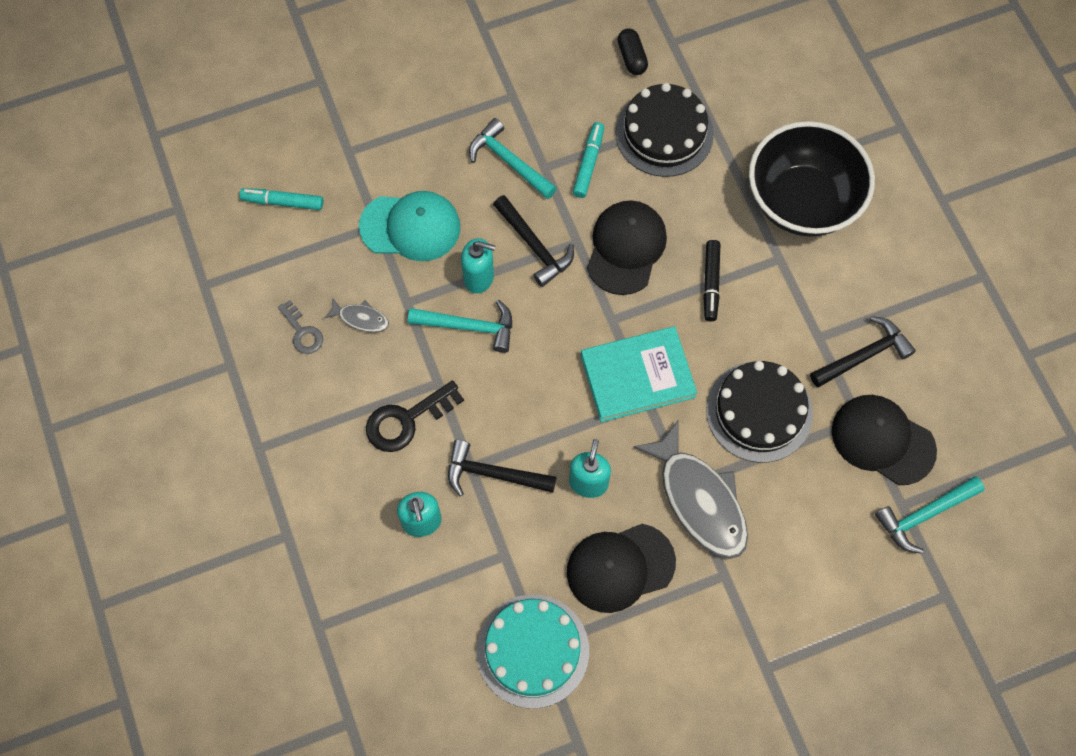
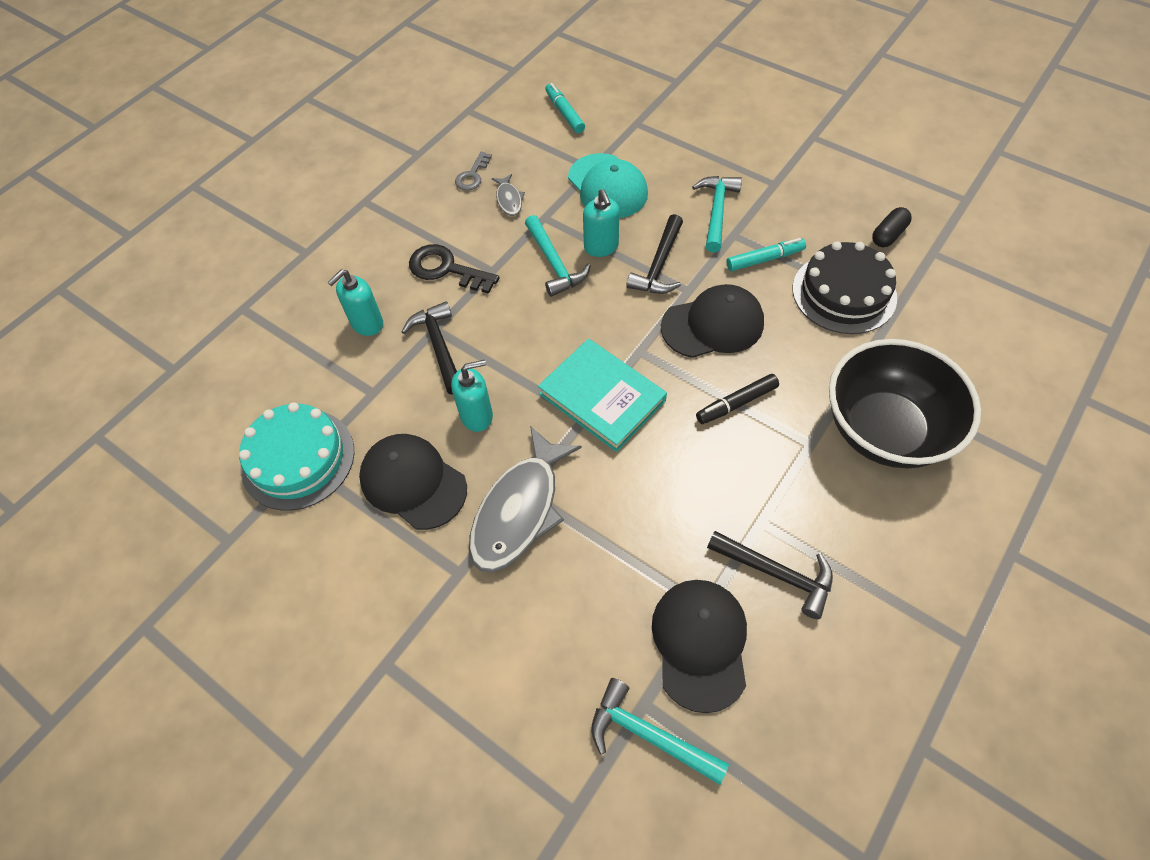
camera: 60 degrees right, 10 degrees down
black cake [706,361,813,463] -> none

